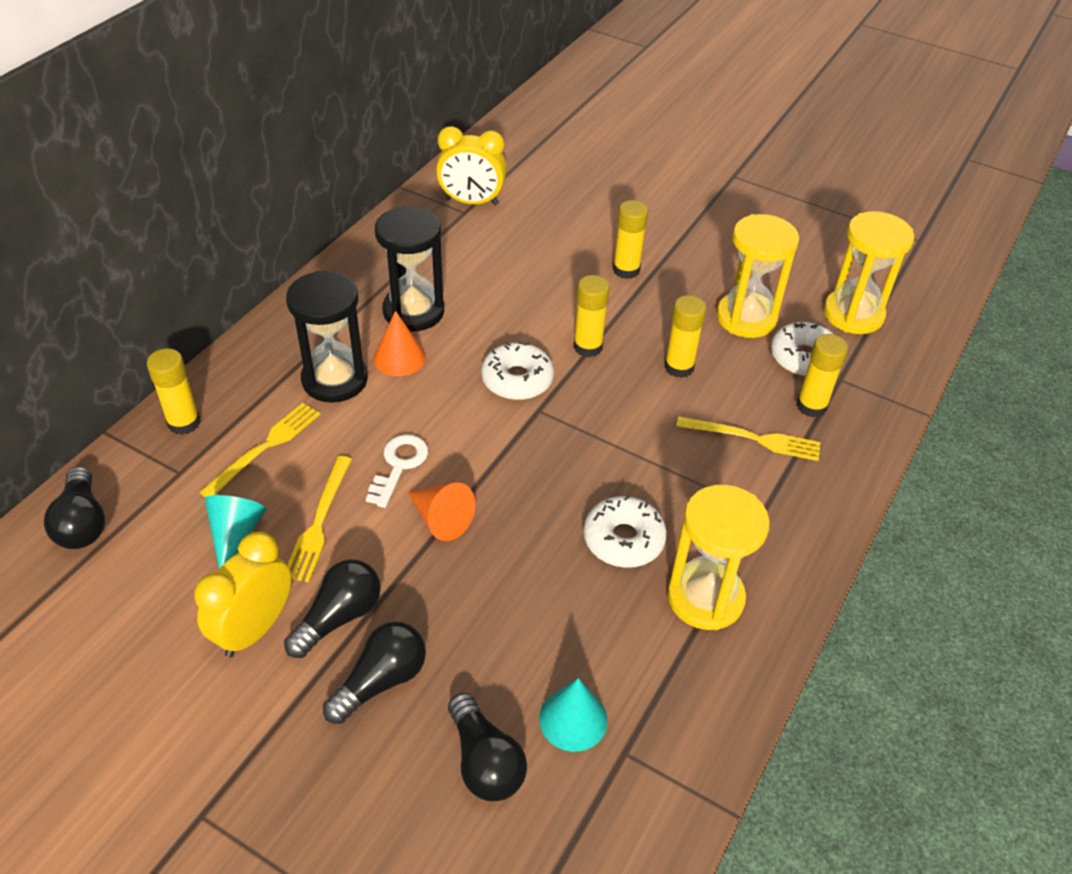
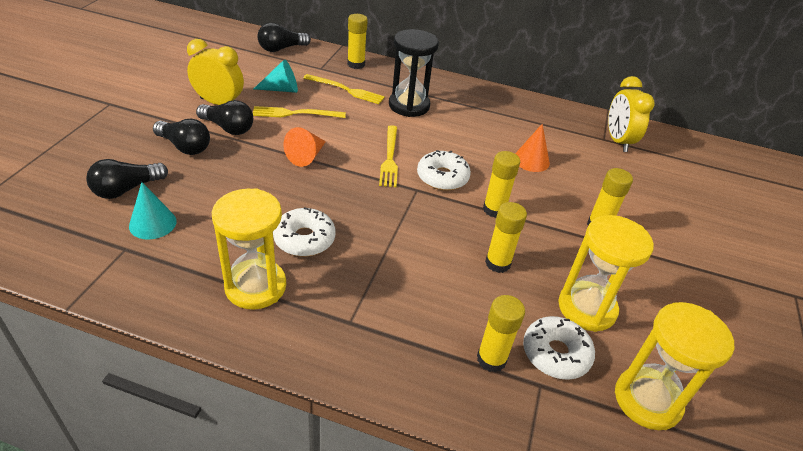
camera: 75 degrees right, 5 degrees down
white key [366,434,428,508] -> none
orange cone [374,311,426,376] -> orange cone moved to [515,124,550,172]
black hourglass [375,206,444,332] -> none
yellow fork [676,416,821,461] -> yellow fork moved to [379,125,398,187]

